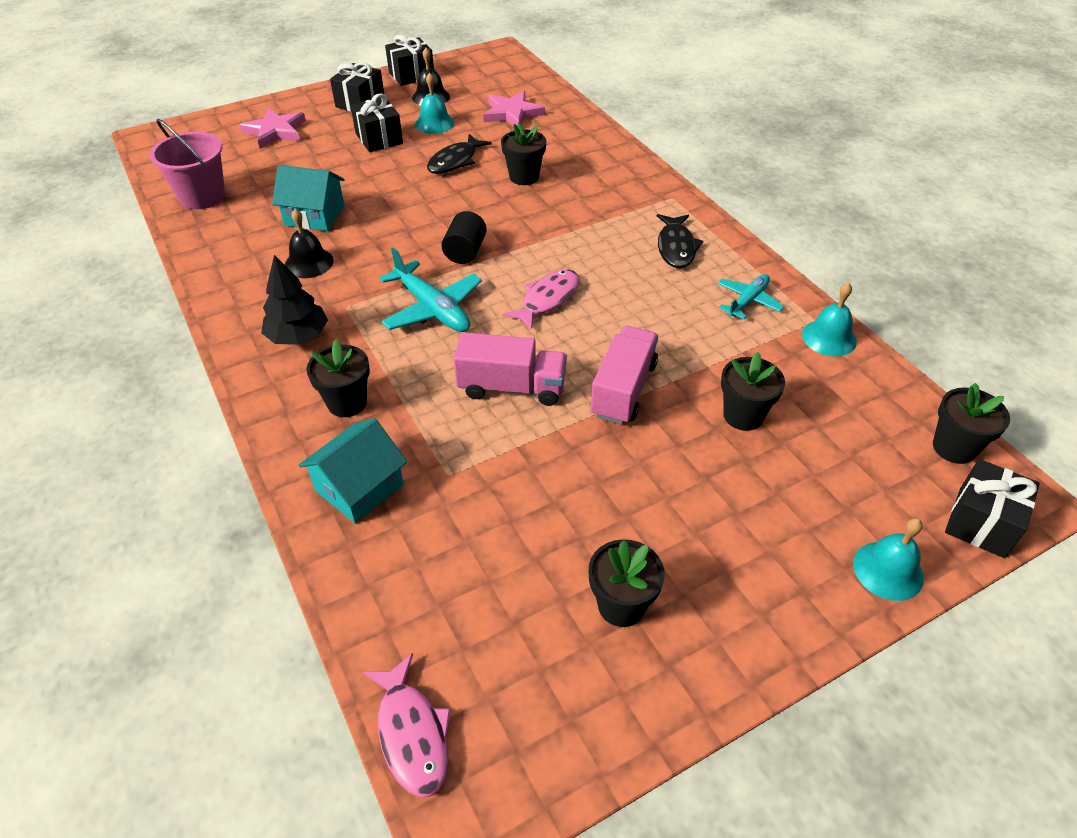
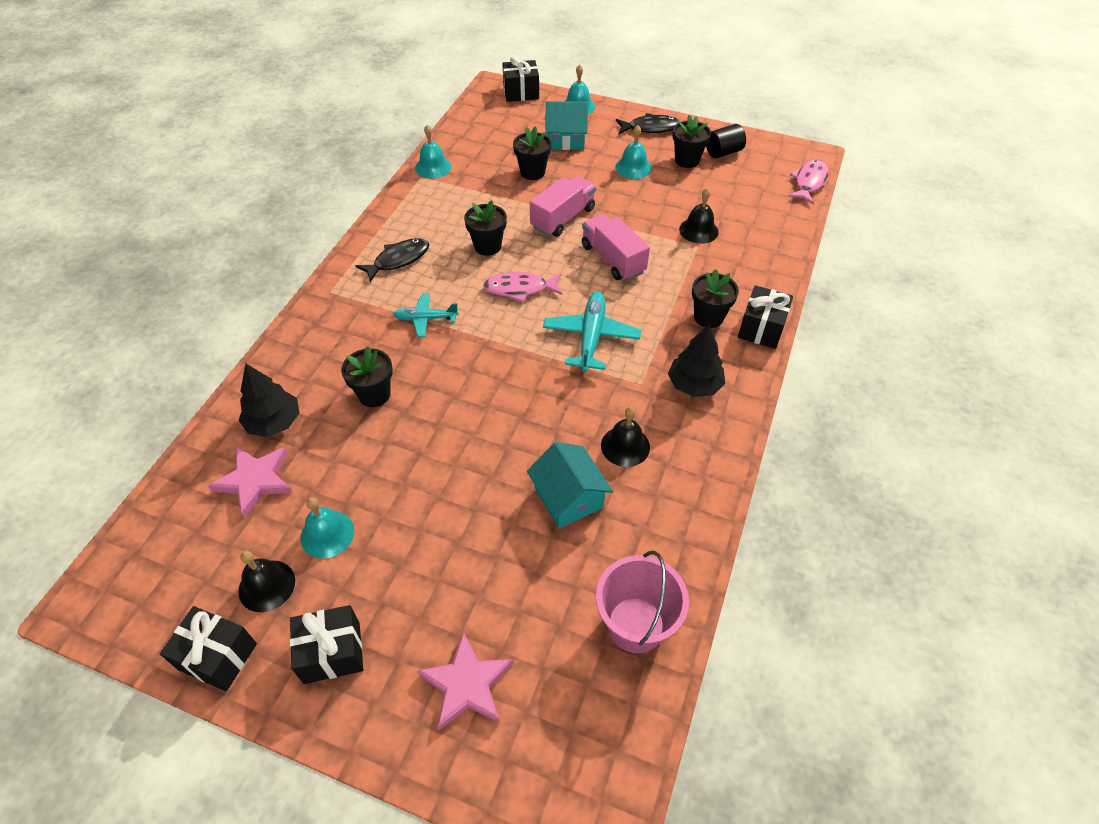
camera: 130 degrees left, 5 degrees up
turquoise house [299,418,407,524] -> turquoise house moved to [545,101,588,150]
black gift [350,94,403,152] -> black gift moved to [738,285,793,349]
black fish [427,134,492,174] -> black fish moved to [616,113,680,134]
black cylinder [441,211,487,264] -> black cylinder moved to [706,124,746,158]
pink truck [591,326,658,425] -> pink truck turned 150 degrees clockwise [530,176,596,237]
turquoise plane [717,274,784,319] -> turquoise plane moved to [393,293,459,337]
black flower pot [933,383,1010,464] -> black flower pot moved to [464,200,507,256]
none -> black tree [239,364,300,437]
none -> turquoise bell [615,125,652,179]
none -> black bell [679,188,719,244]

